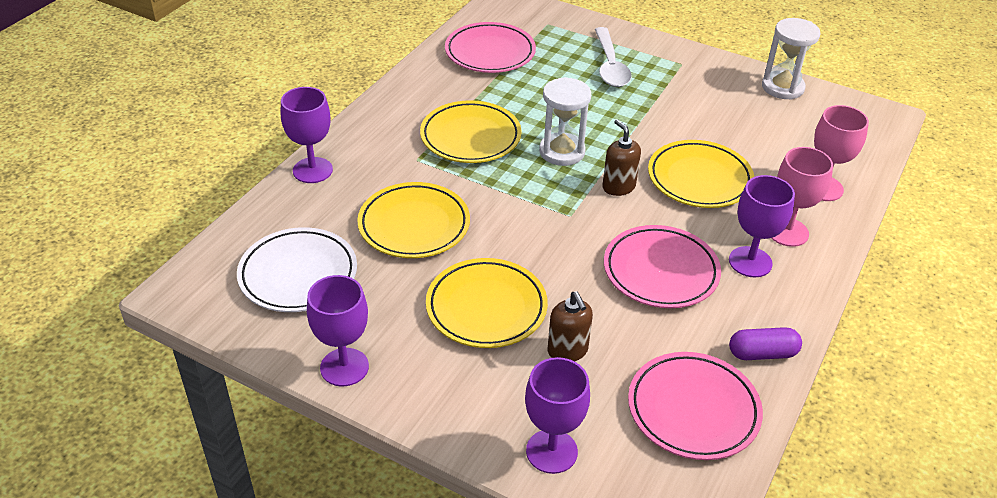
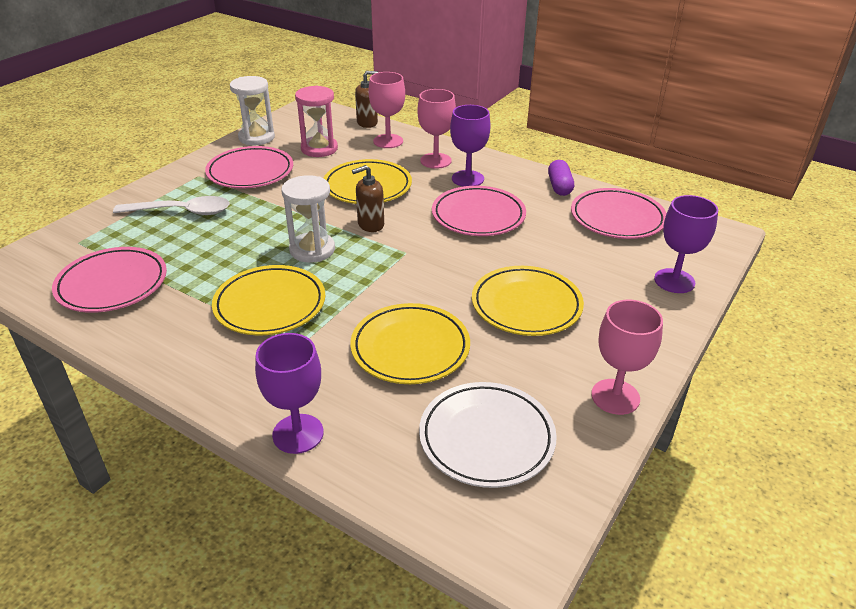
camera: 85 degrees left, 5 degrees down
purple goblet [307,275,369,386] -> pink goblet [591,300,663,415]
brown soap dispenser [548,291,593,362] -> brown soap dispenser moved to [355,71,378,128]
none -> pink plate [205,146,293,188]
none -> pink hourglass [295,85,338,157]

